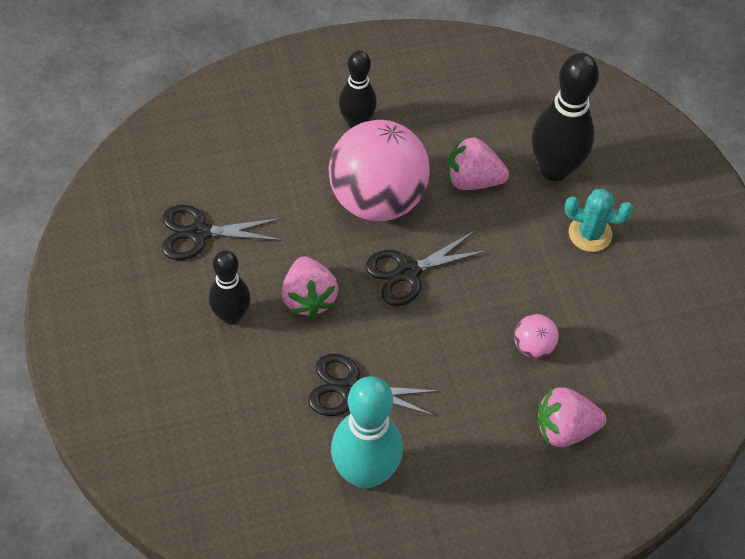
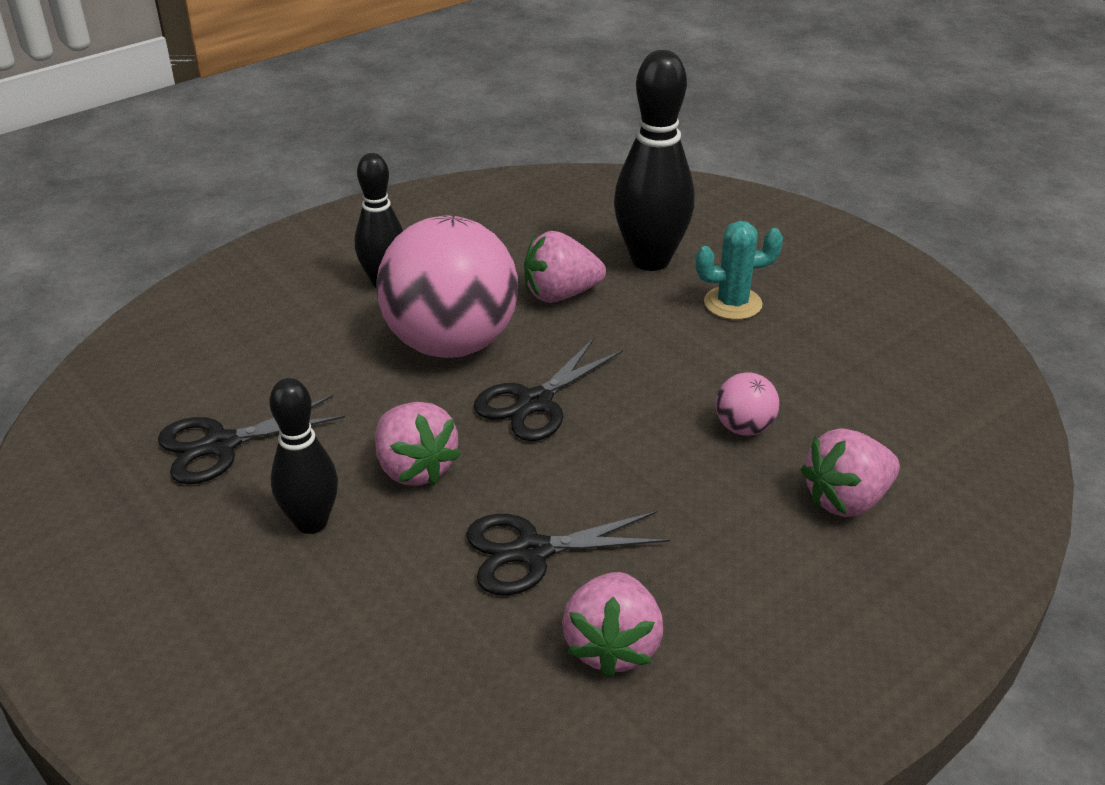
camera: 20 degrees left, 20 degrees down
turquoise bowling pin [331,376,403,489] -> pink strawberry [562,572,663,678]

